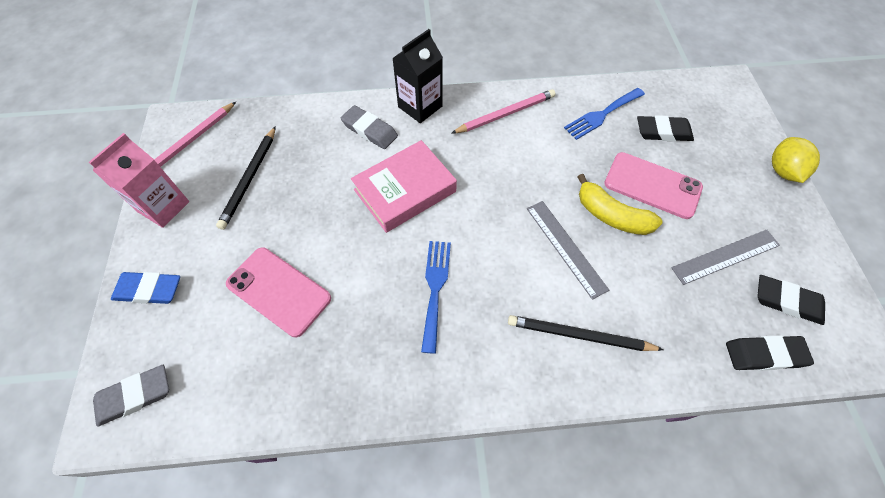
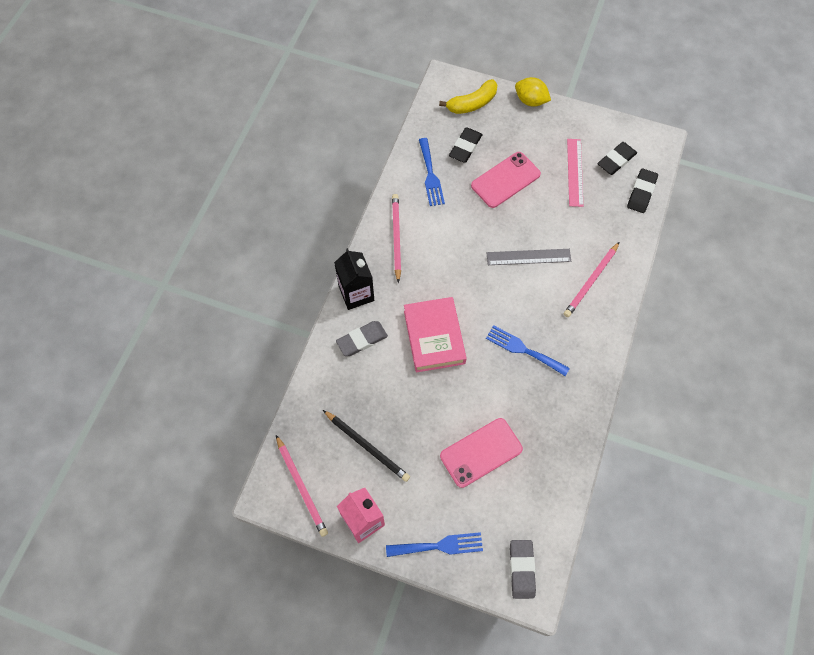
camera: 65 degrees left, 5 degrees up
blue eraser [111,272,180,304] -> blue fork [386,532,483,557]
black pencil [508,315,664,351] -> pink pencil [564,242,619,317]
yellow banana [578,174,662,235] -> yellow banana moved to [439,79,498,114]
grey ruler [671,230,780,285] -> pink ruler [567,139,583,207]

